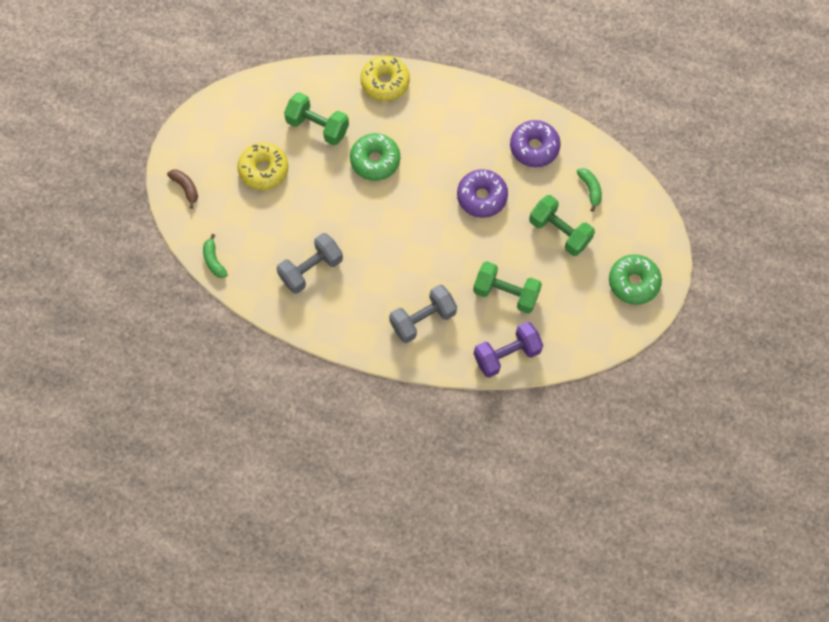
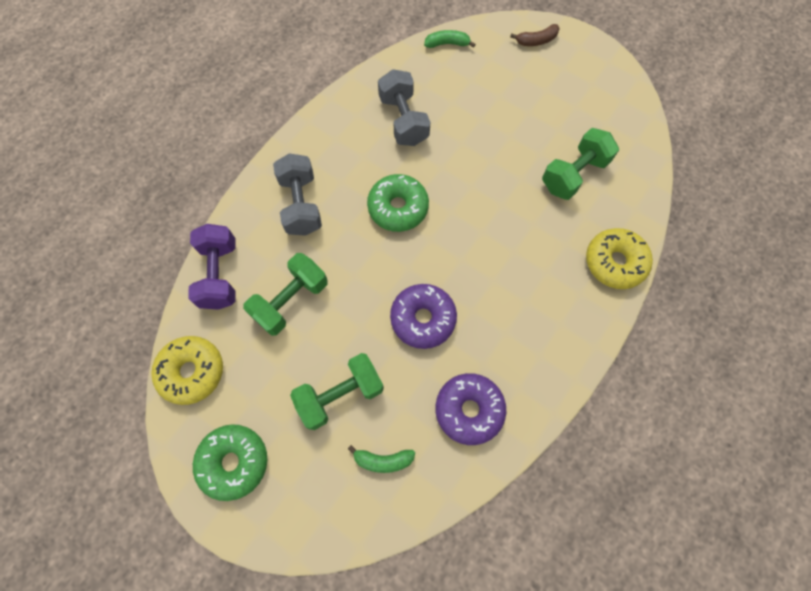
camera: 110 degrees right, 0 degrees up
yellow donut [237,142,288,190] -> yellow donut moved to [151,336,223,405]
green donut [350,133,400,181] -> green donut moved to [367,174,429,232]

